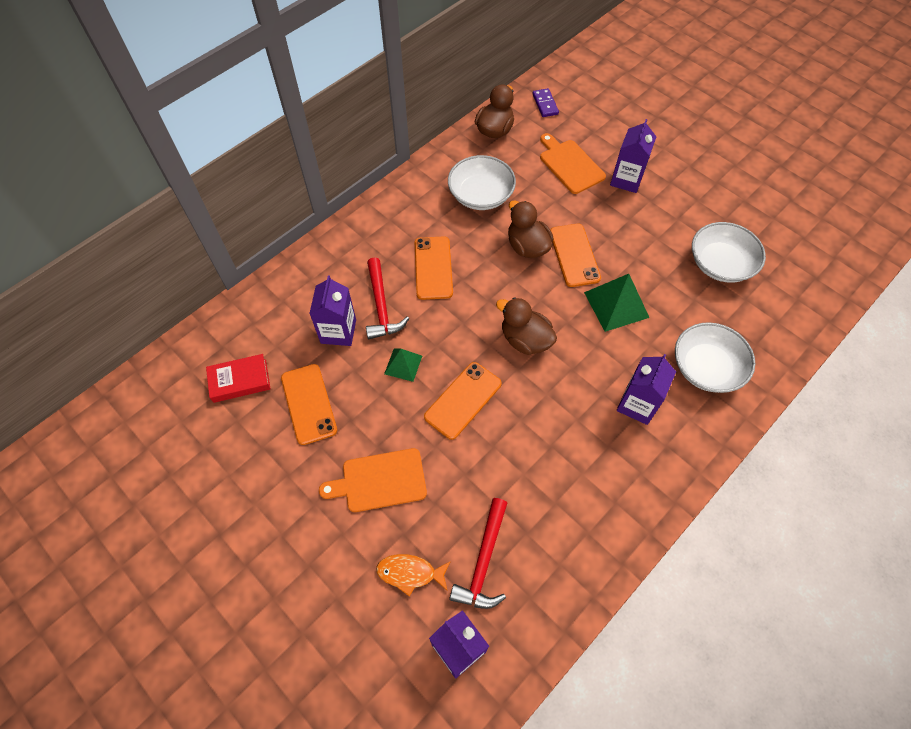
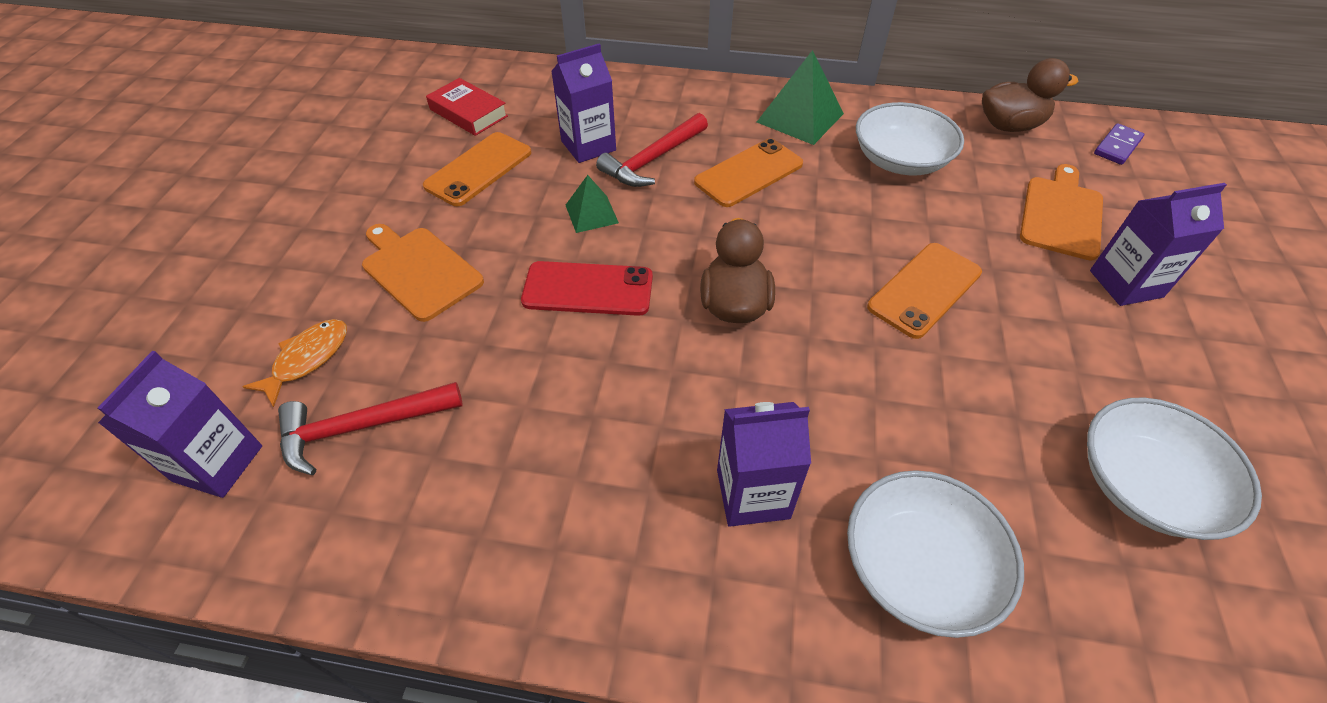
camera: 55 degrees right, 10 degrees down
orange fish [376,554,451,597] -> orange fish turned 60 degrees clockwise [242,319,347,407]
orange phone [424,362,502,440] -> red phone [521,261,653,316]
brown duck [508,200,554,258] -> none
green pyramid [584,274,650,332] -> green pyramid moved to [757,50,844,145]

